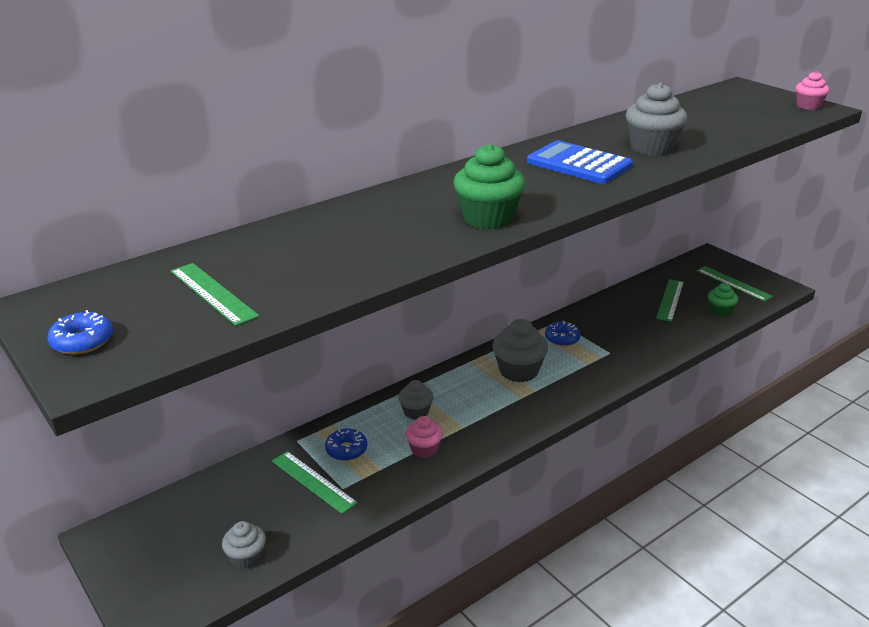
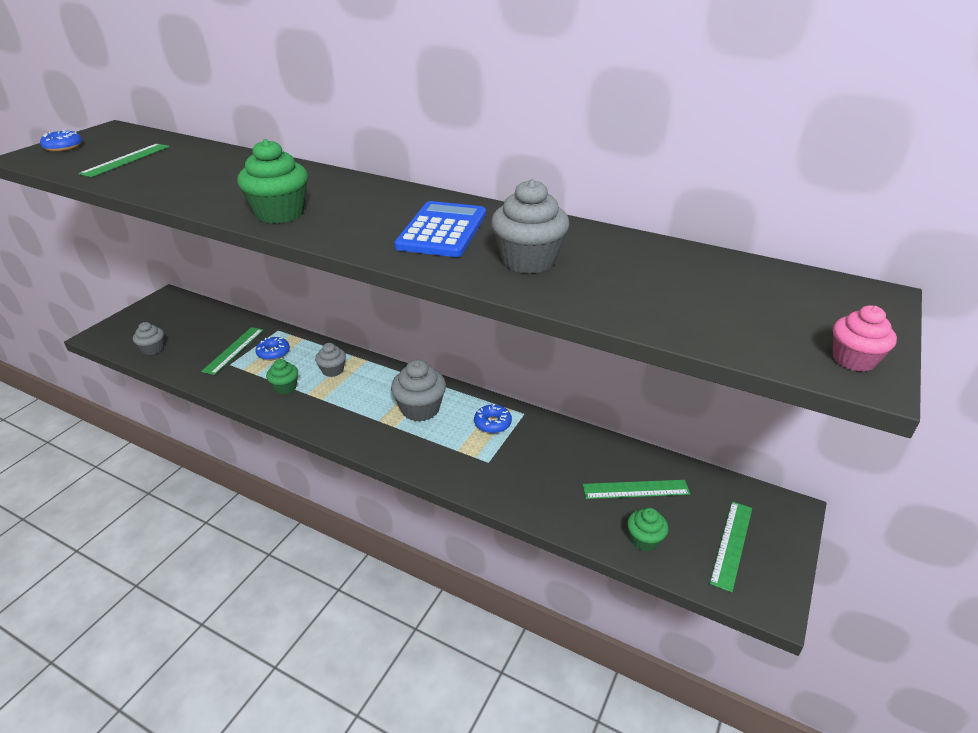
camera: 65 degrees right, 5 degrees up
pink cupcake [406,416,443,458] -> green cupcake [266,359,298,394]

